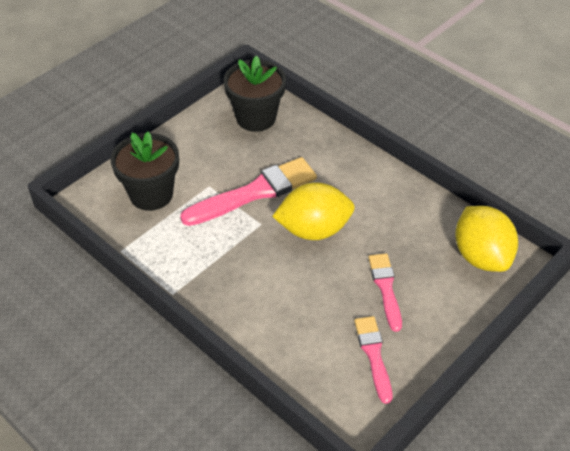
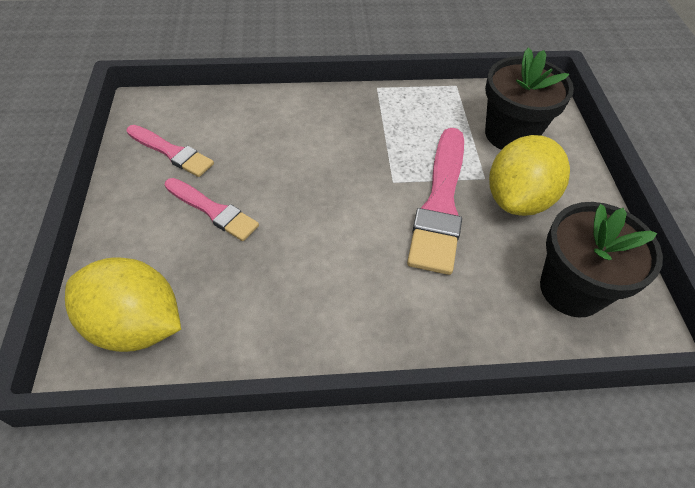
camera: 130 degrees right, 5 degrees up
yellow lemon [272,182,355,240] -> yellow lemon moved to [489,135,570,216]

